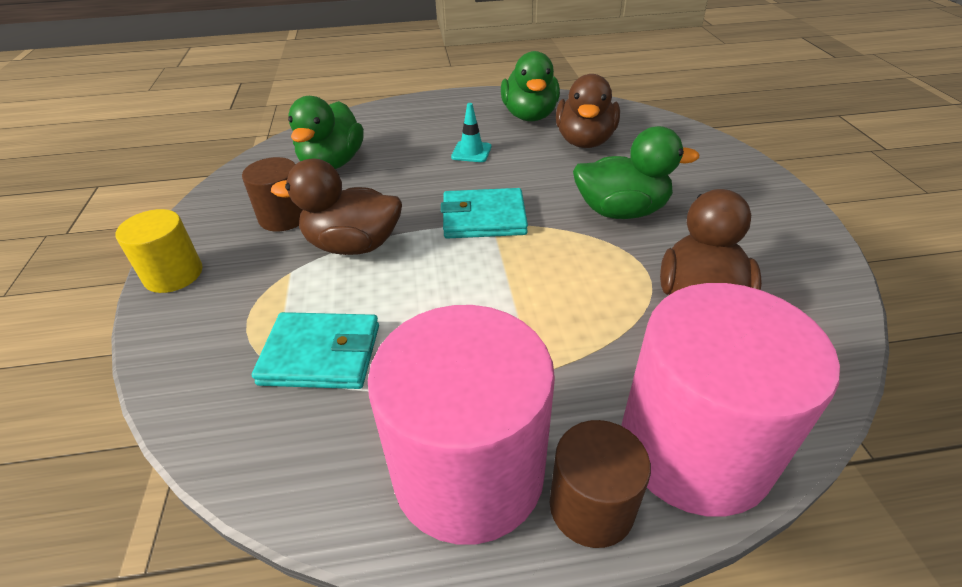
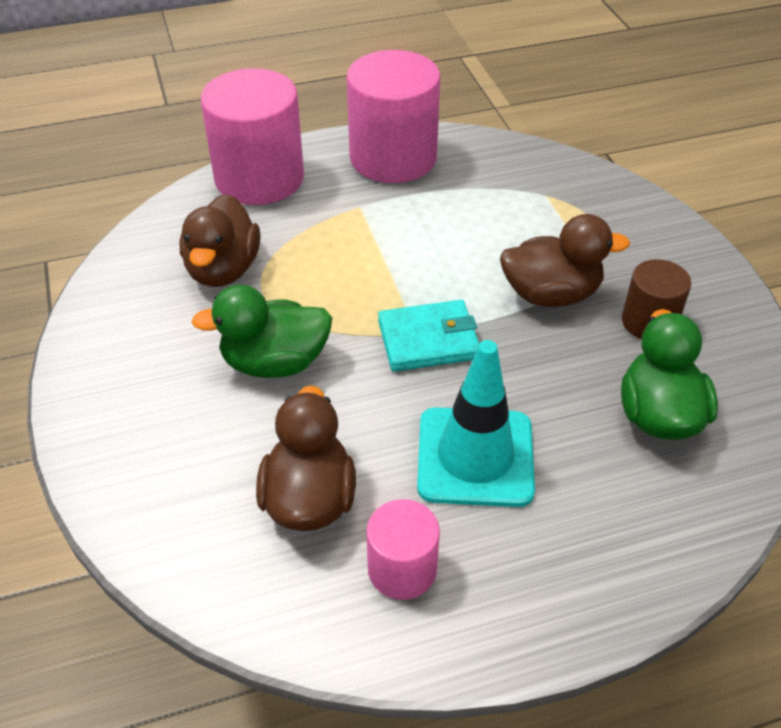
camera: 170 degrees right, 5 degrees up
yellow cylinder [116,209,202,293] -> none
turquoise wallet [252,312,379,389] -> none
turquoise traffic cone [451,103,491,162] -> turquoise traffic cone [417,340,535,507], size x2.19
green duck [501,51,560,121] -> pink cylinder [366,499,440,600]
brown cylinder [550,420,651,548] -> none

